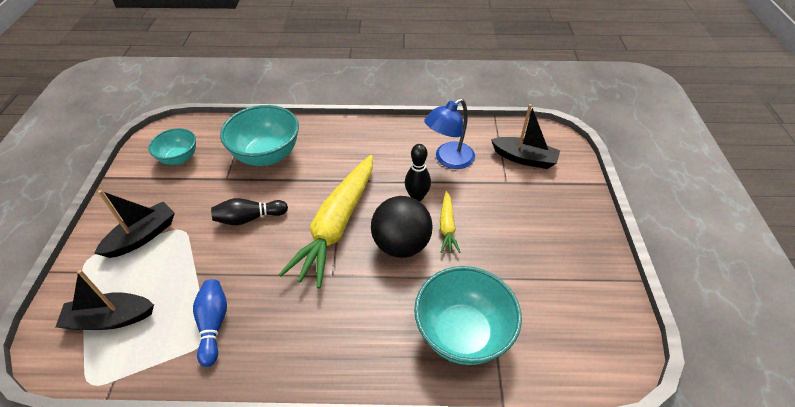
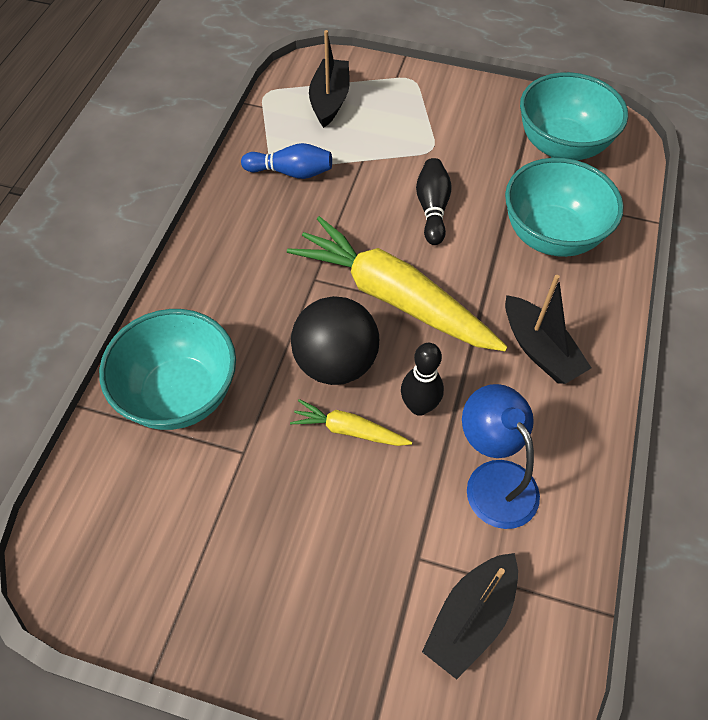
camera: 105 degrees right, 10 degrees up
black boat [94,190,175,258] -> black boat moved to [505,275,592,384]
turquoise bowl [148,128,196,165] -> turquoise bowl [520,72,628,160], size x1.67

